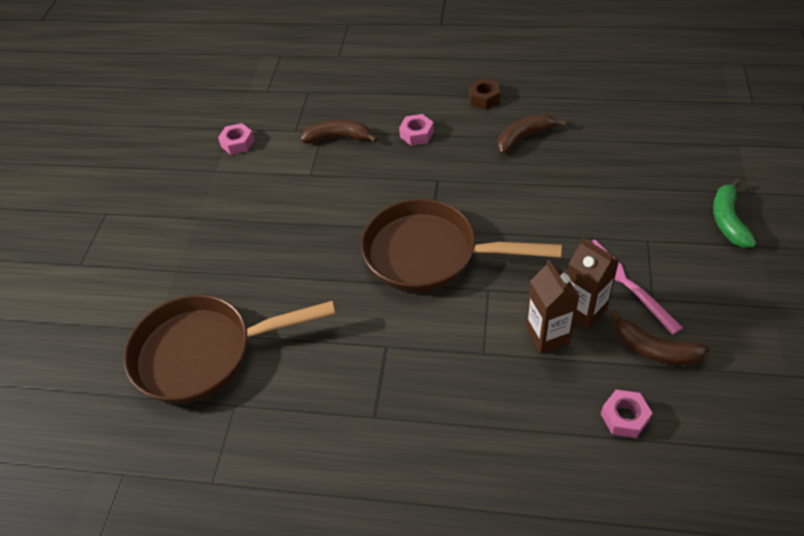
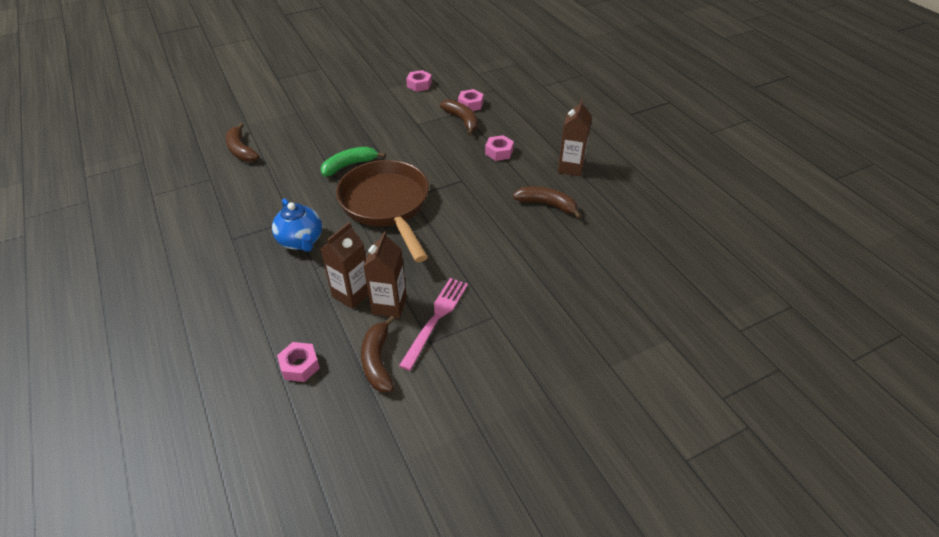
camera: 50 degrees right, 5 degrees down
brown pan [124,295,336,404] -> brown banana [226,123,259,162]
brown nut [469,78,500,109] -> brown carton [558,99,592,176]
green banana [713,179,756,247] -> green banana moved to [320,147,386,177]
none -> blue teapot [272,198,322,252]
none -> pink nut [458,89,484,111]

